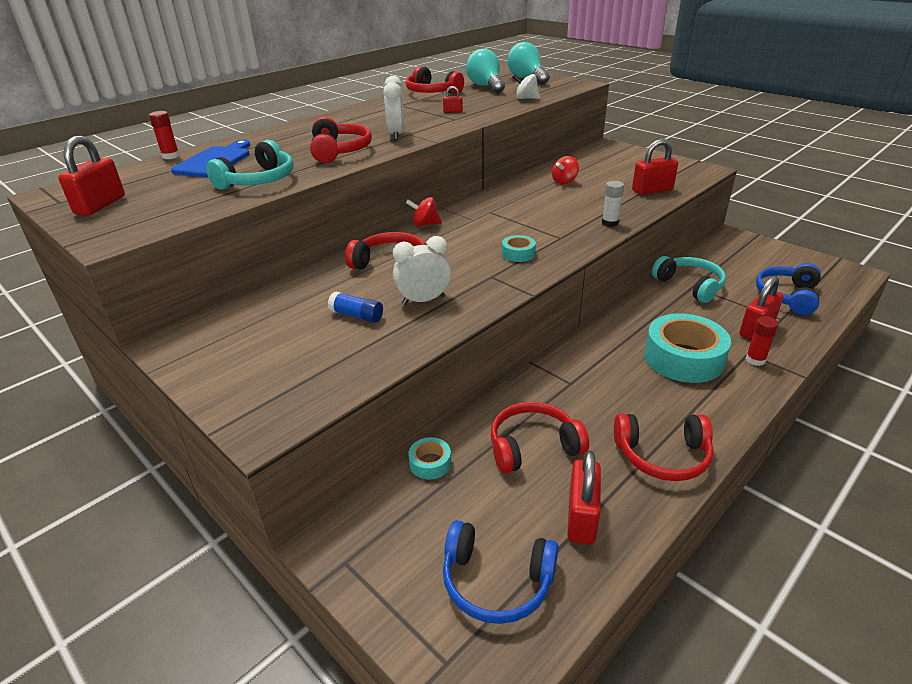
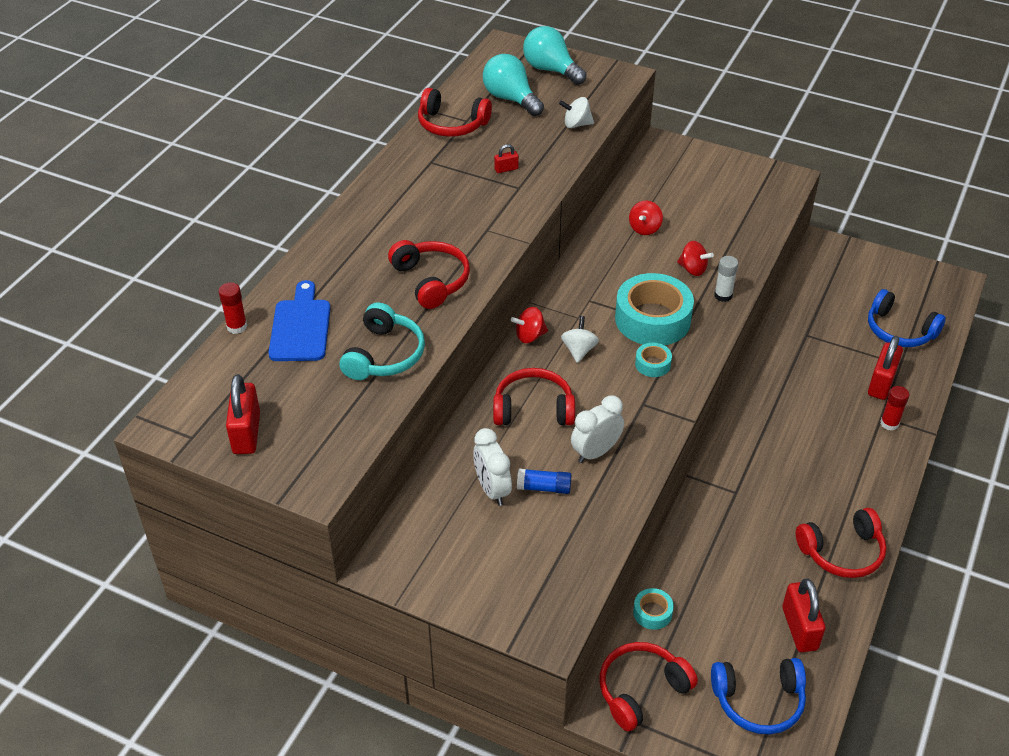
camera: 20 degrees left, 10 degrees up
white clock [383,76,404,140] -> white clock moved to [473,428,512,506]
red headphones [491,402,589,473] -> red headphones moved to [599,642,698,731]
red padlock [632,139,678,195] -> none
turquoise tape [644,313,731,383] -> turquoise tape moved to [615,273,694,345]
turquoise headphones [652,256,726,303] -> none
blue headphones [756,263,821,315] -> blue headphones turned 60 degrees counterclockwise [868,289,946,347]
none -> white spinning top [561,316,599,363]
none -> red spinning top [677,241,714,276]

